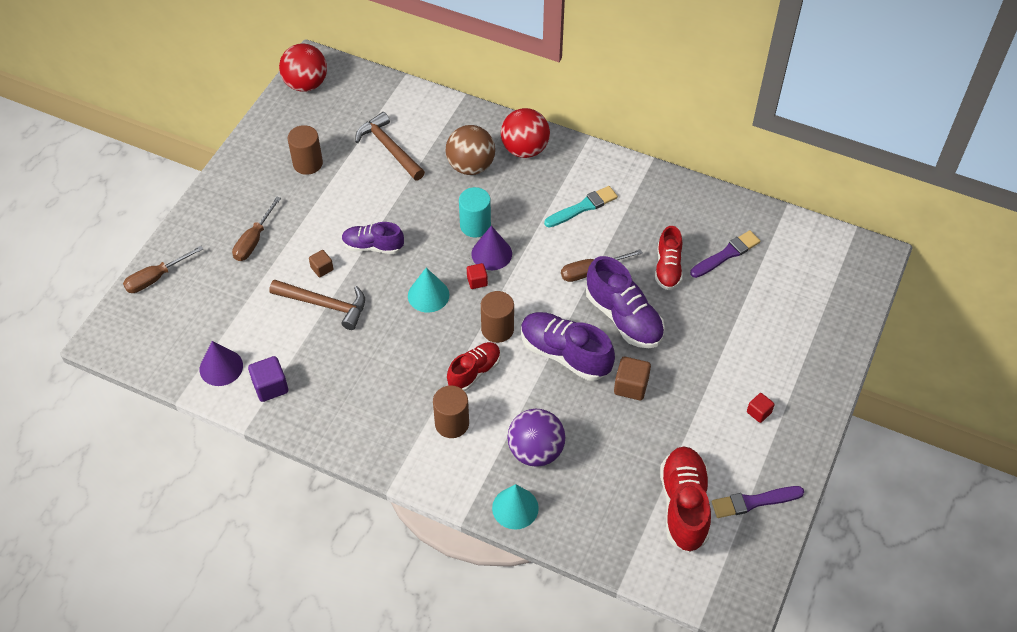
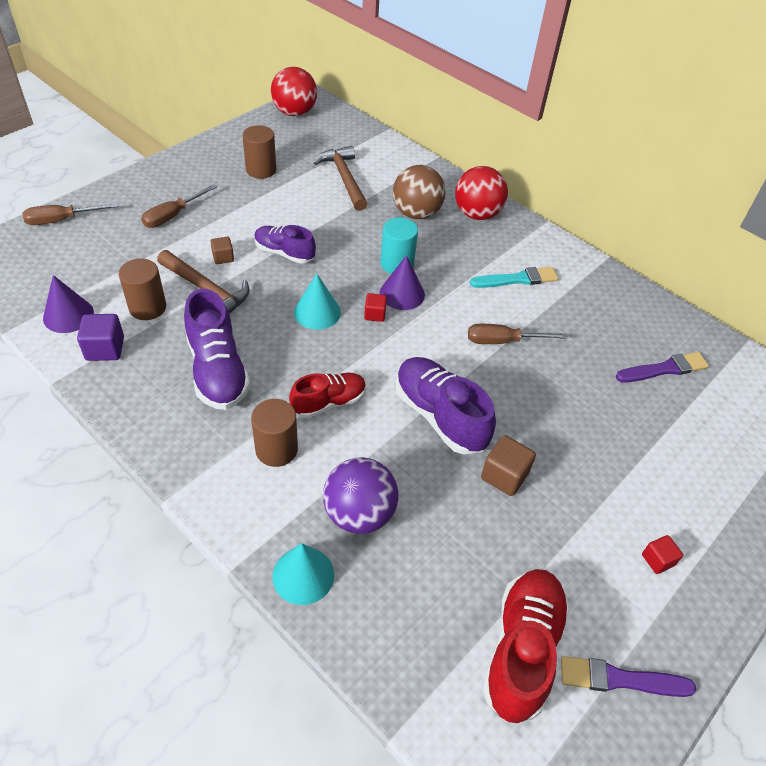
camera: 15 degrees right, 5 degrees down
brown cylinder [481,291,514,343] -> brown cylinder moved to [119,258,166,320]
purple shoe [586,256,665,348] -> purple shoe moved to [184,289,250,410]
red shoe [655,226,683,290] -> none

